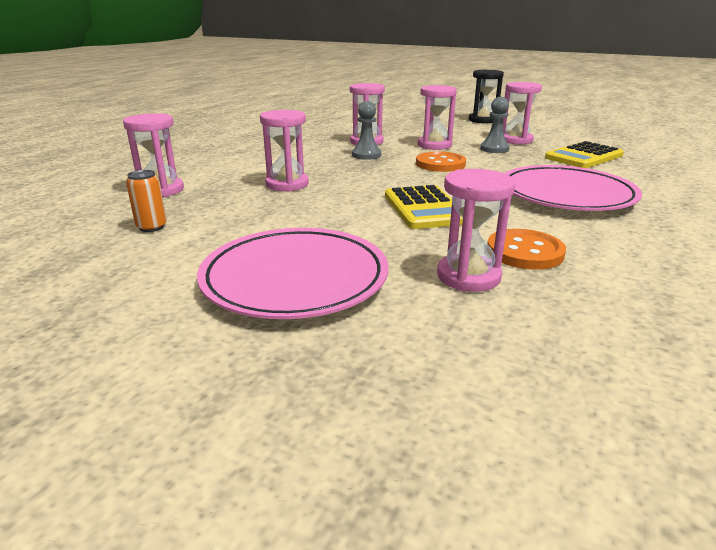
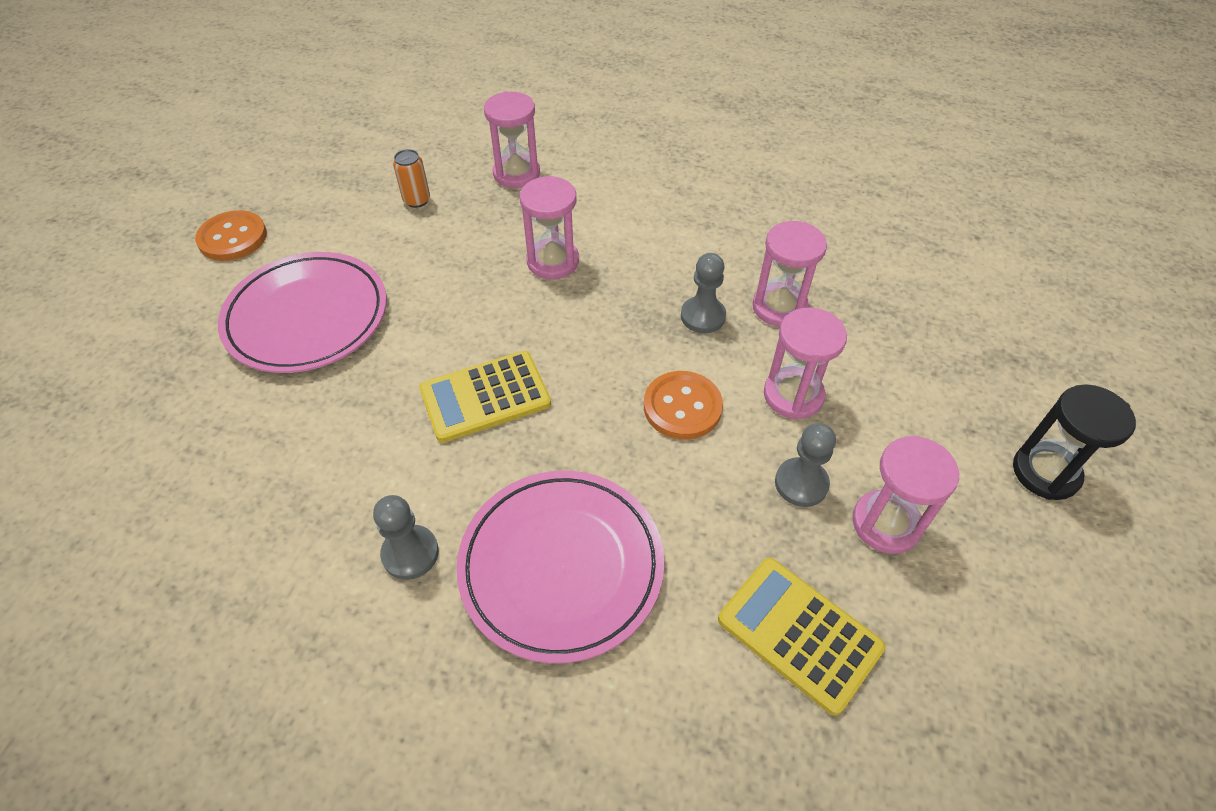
camera: 80 degrees right, 25 degrees up
pink hourglass [437,169,516,292] -> none
orange button [487,229,566,270] -> orange button moved to [195,210,267,261]
none -> grey pawn [373,495,439,580]

